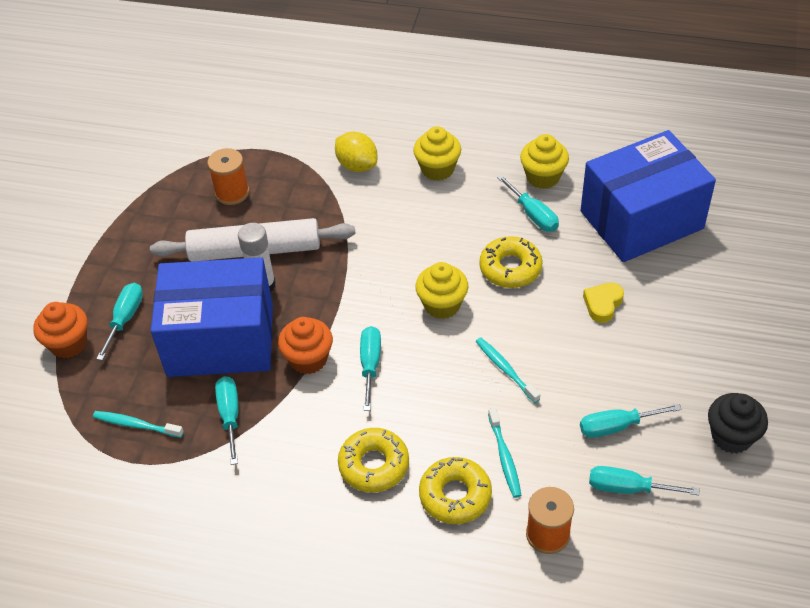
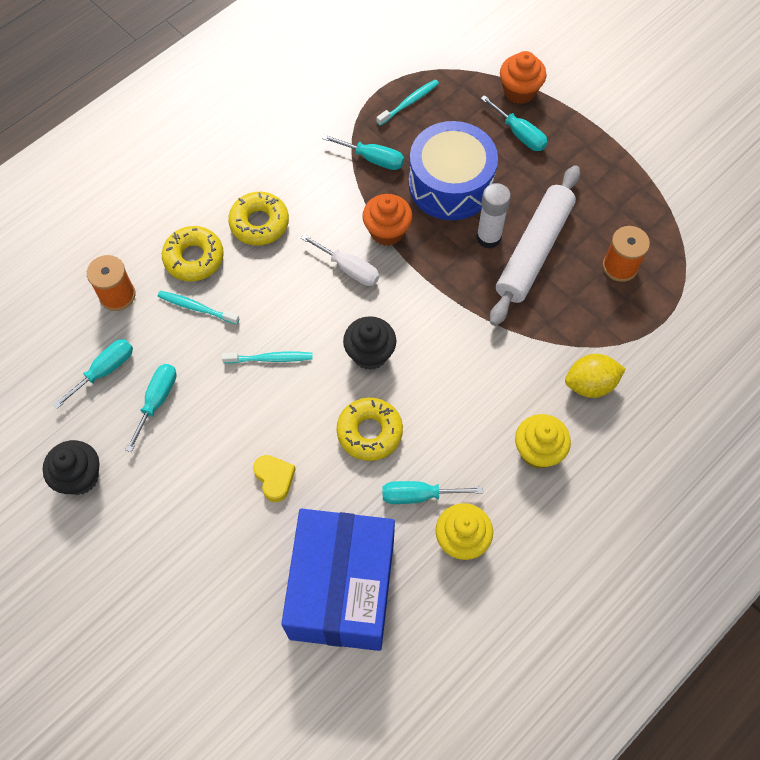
camera: 120 degrees right, 15 degrees up
blue box [151,257,273,377] -> blue drum [409,121,498,220]
turquoise screwdriver [360,326,381,411] -> white screwdriver [301,234,379,286]
yellow cupcake [415,262,468,319] -> black cupcake [343,316,396,370]

